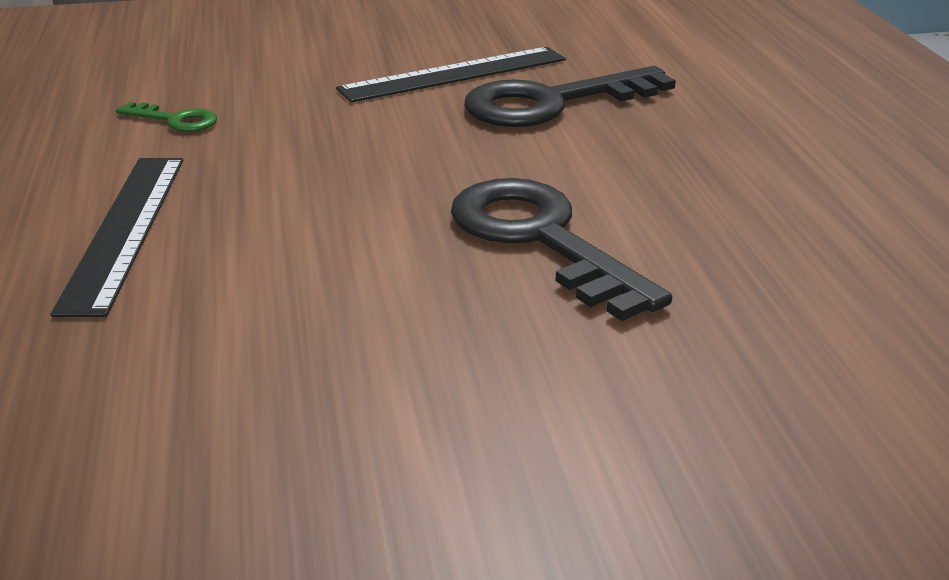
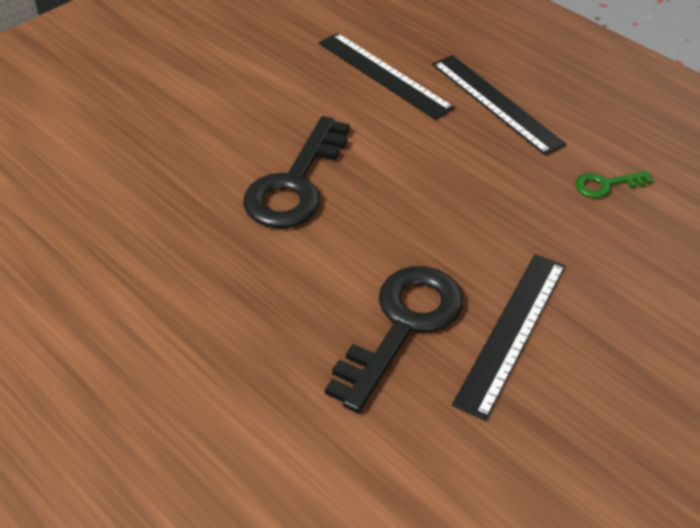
camera: 145 degrees right, 15 degrees up
black key [451,178,672,321] -> black key turned 90 degrees clockwise [243,116,350,229]
none -> black ruler [319,33,455,120]

